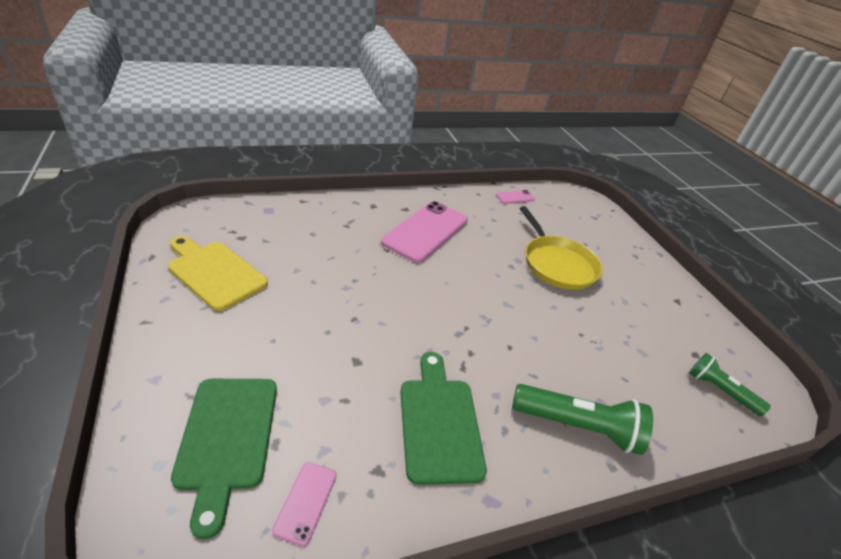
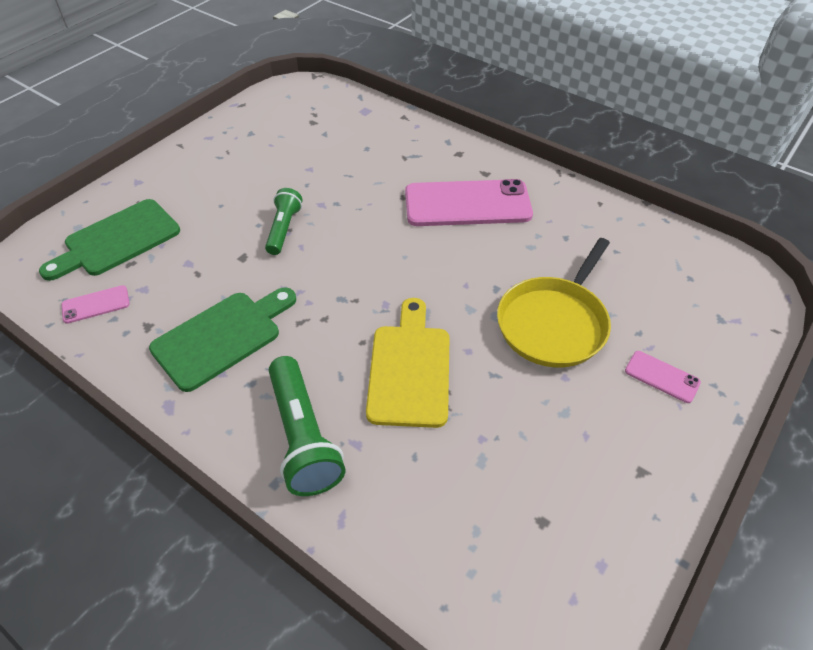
camera: 60 degrees right, 10 degrees up
yellow cutting board [168,236,268,311] -> yellow cutting board moved to [366,298,450,428]
pink phone [496,190,535,204] -> pink phone moved to [625,351,701,403]
green flashlight [689,353,771,416] -> green flashlight moved to [265,188,303,255]

